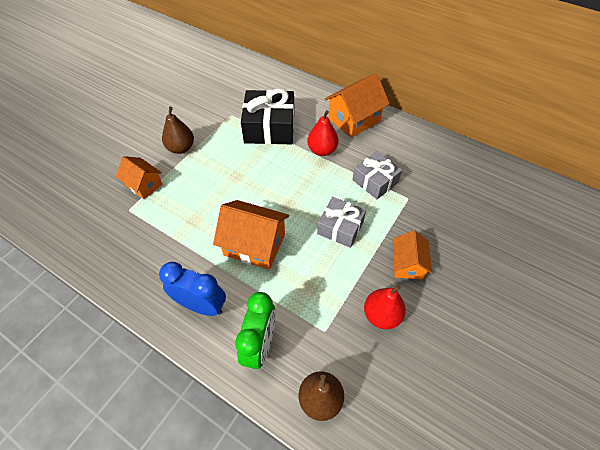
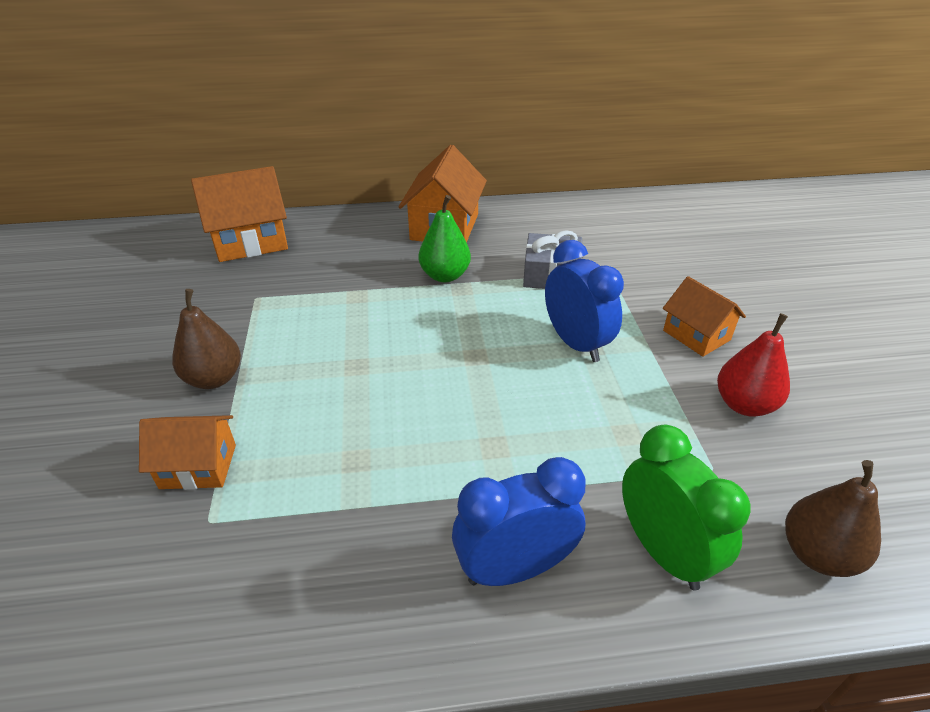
camera: 40 degrees left, 15 degrees down
orange house [213,200,289,270] -> orange house moved to [191,166,288,262]
black gift [241,89,294,144] -> none
red pear [307,110,338,156] -> green pear [419,195,471,282]
grey gift [317,197,366,248] -> blue clock [545,240,624,362]

